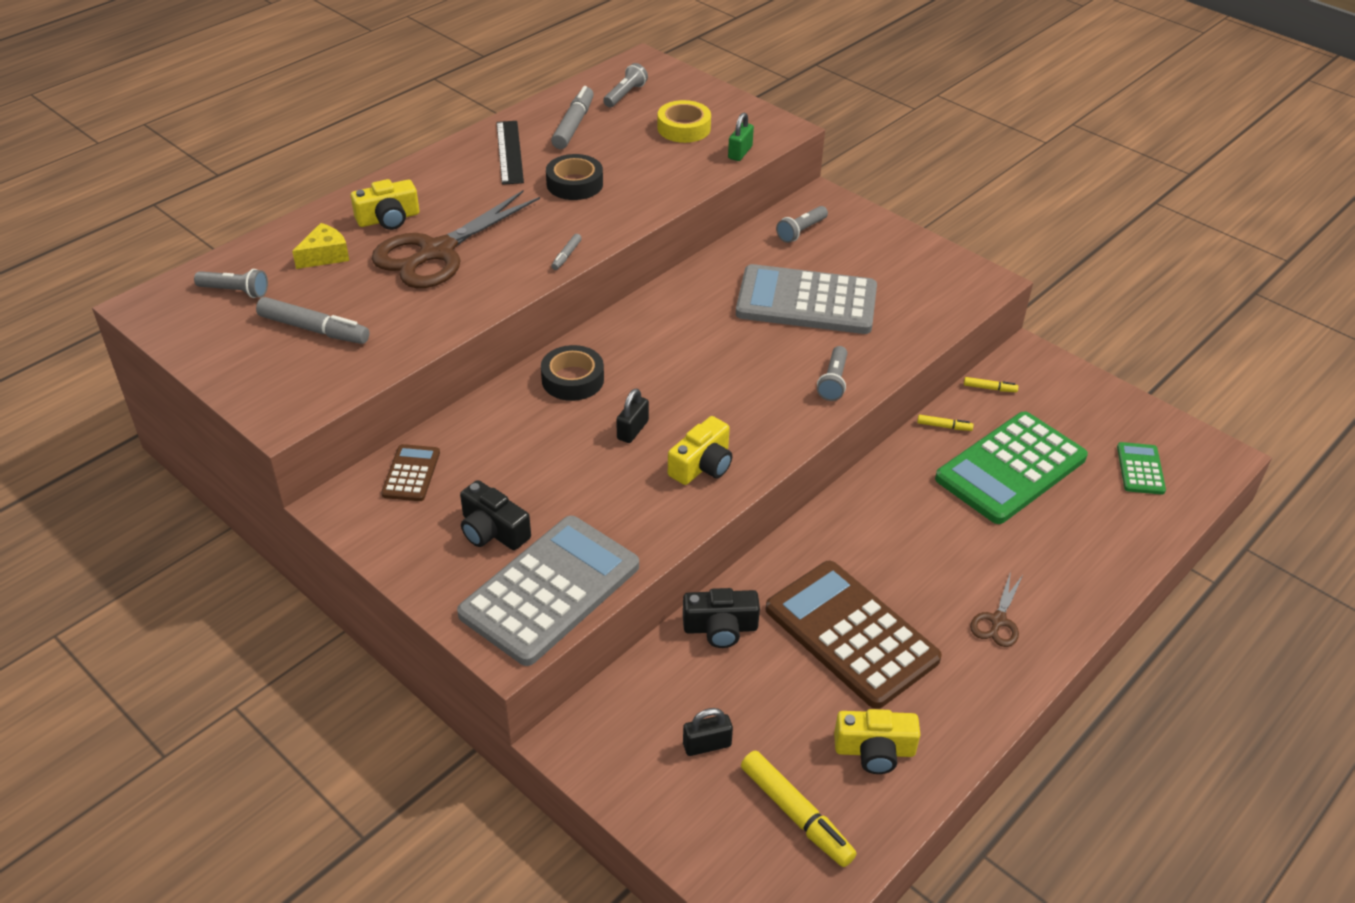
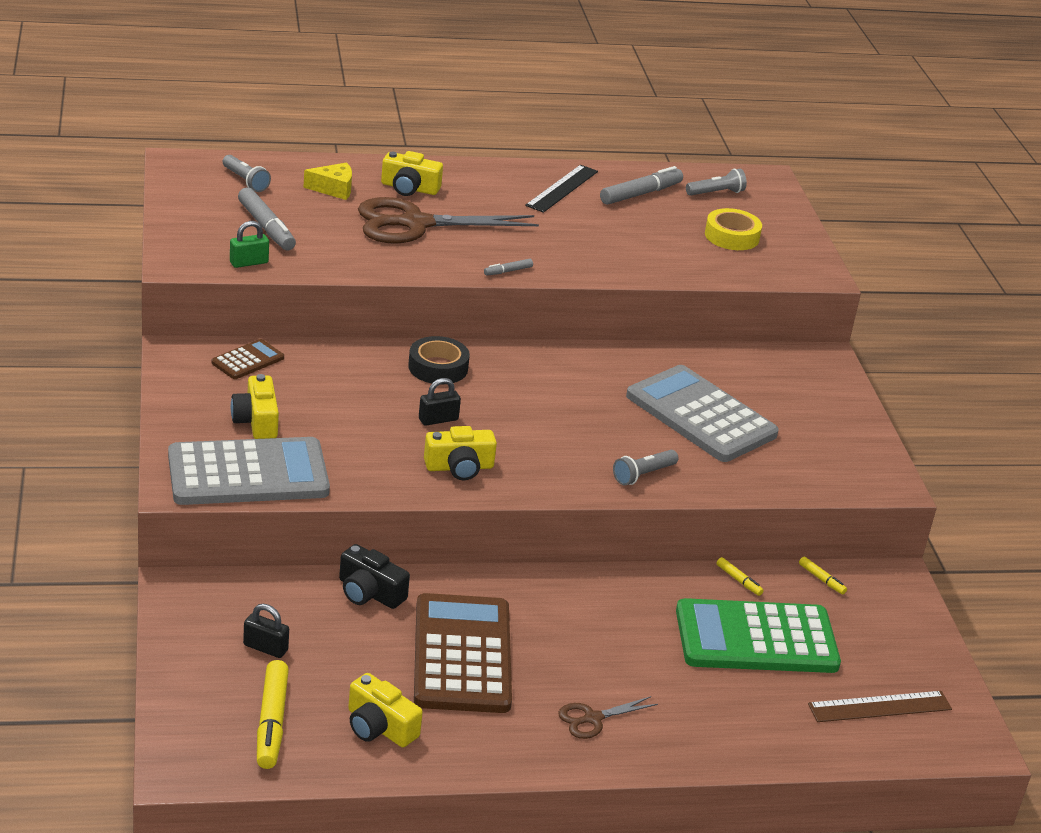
camera: 35 degrees right, 10 degrees down
black camera [460,480,531,550] -> yellow camera [231,374,279,439]
black tape [546,154,603,200] -> none
green padlock [728,112,754,161] -> green padlock moved to [230,221,269,268]
grey flashlight [776,206,828,243] -> none
green calculator [1117,442,1166,495] -> brown ruler [808,691,952,722]

